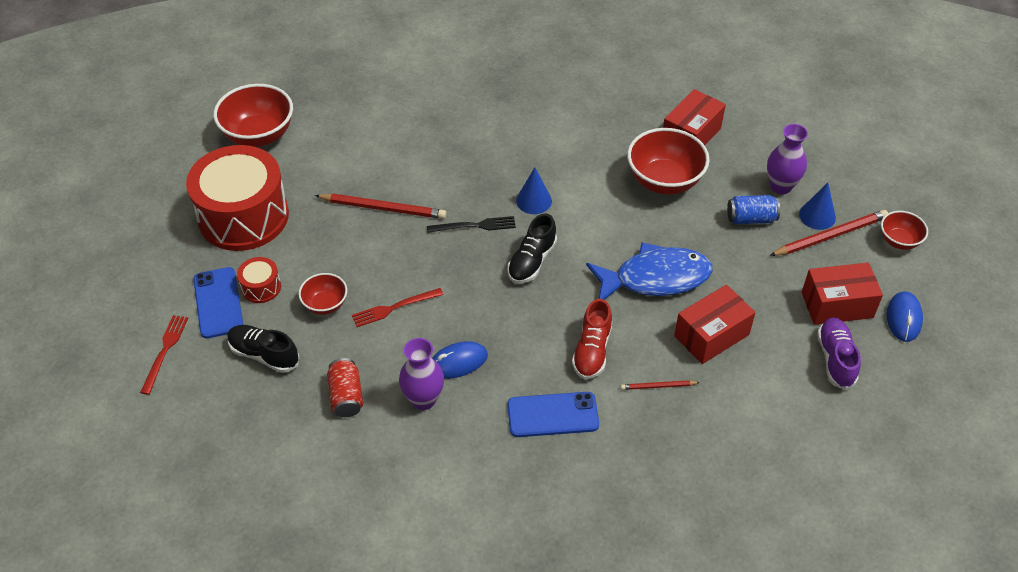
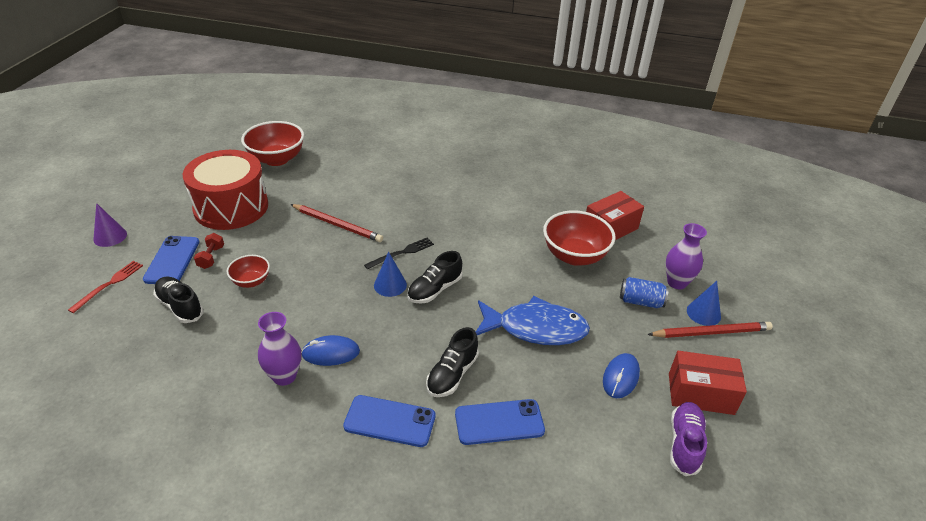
camera: 15 degrees right, 10 degrees down
red drum [237,257,281,303] -> red dumbbell [194,233,224,269]
red can [327,358,363,417] -> none
red fork [352,288,444,327] -> none
black fork [427,216,516,233] -> black fork turned 45 degrees counterclockwise [364,238,434,270]
blue cone [516,167,552,214] -> blue cone moved to [374,252,407,297]
red shoe [572,299,612,379] -> black shoe [426,327,479,397]
red pencil [621,380,700,390] -> blue phone [455,399,545,445]
red box [674,285,756,364] -> none
red bowl [881,211,928,250] -> none
blue mouse [887,291,923,342] -> blue mouse moved to [603,353,640,398]
none -> purple cone [93,203,127,247]

